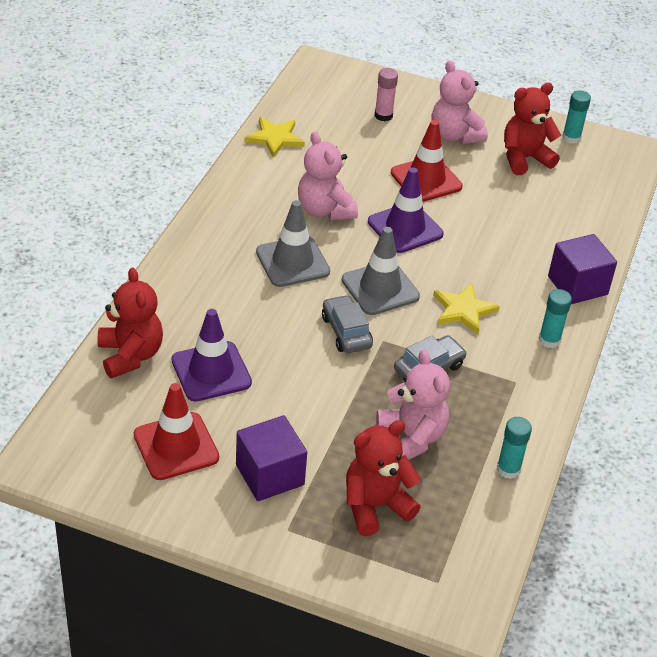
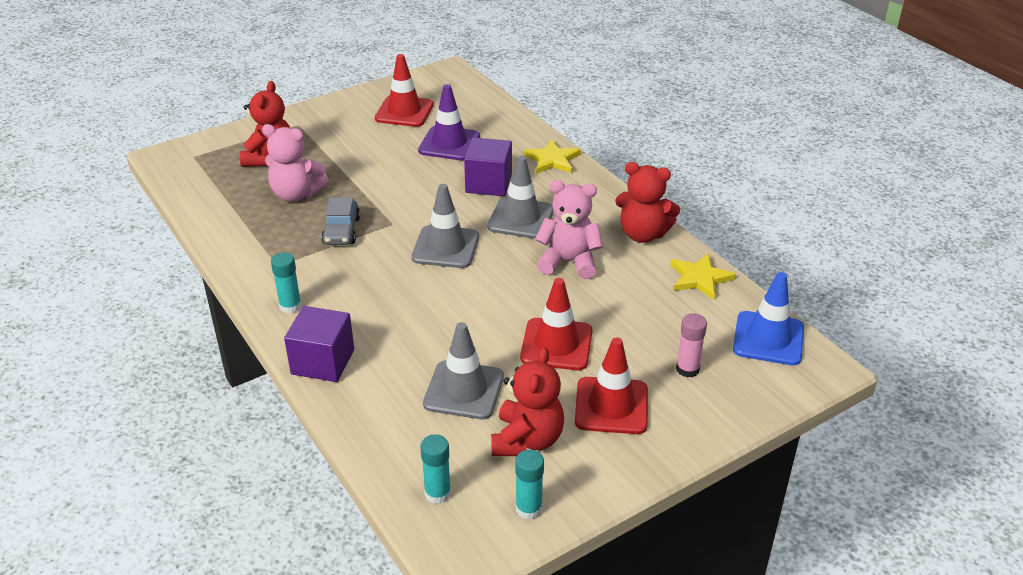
camera: 130 degrees right, 5 degrees down
red teddy bear [98,268,163,378] -> red teddy bear moved to [615,162,680,243]
purple cube [236,415,307,501] -> purple cube moved to [464,138,512,196]
grey car [322,295,373,353] -> none
purple traffic cone [368,167,443,253] -> none
pink teddy bear [432,60,488,144] -> red traffic cone [575,338,648,434]
yellow star [433,283,500,334] -> yellow star moved to [524,139,581,174]
turquoise glue stick [497,417,532,479] -> turquoise glue stick moved to [420,434,451,504]
none -> grey traffic cone [423,322,504,419]
none -> blue traffic cone [733,272,804,366]

